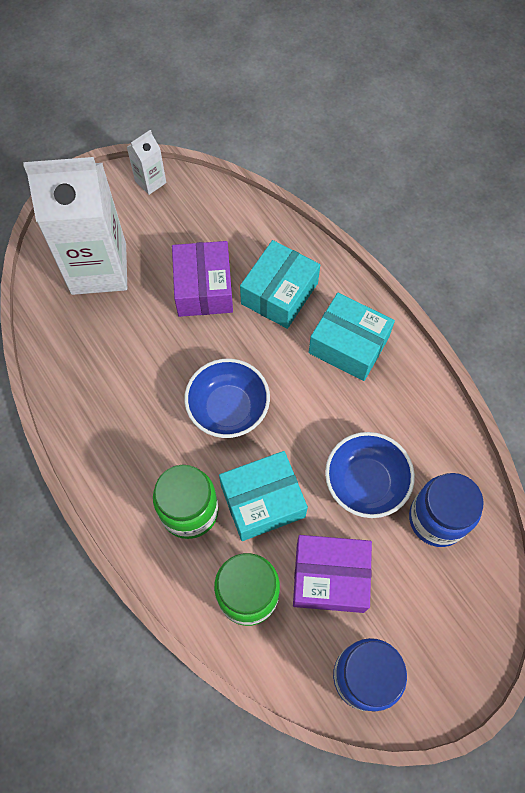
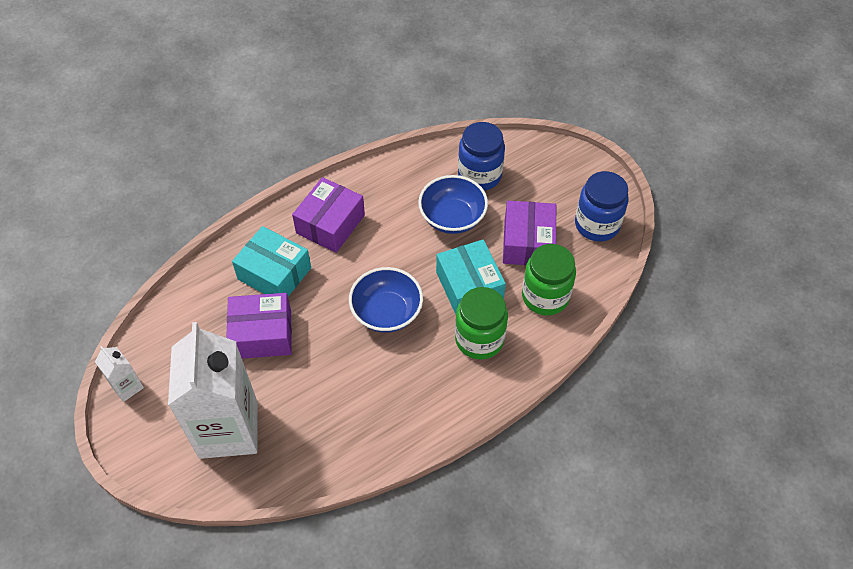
camera: 90 degrees left, 10 degrees down
turquoise box [309,293,395,381] -> purple box [292,177,365,253]

